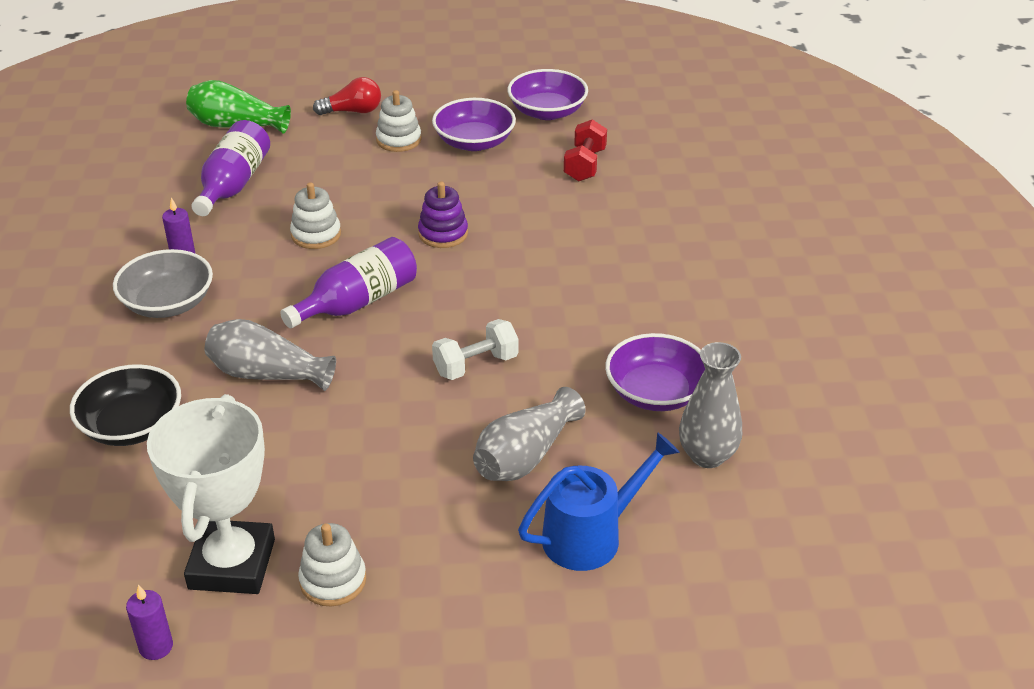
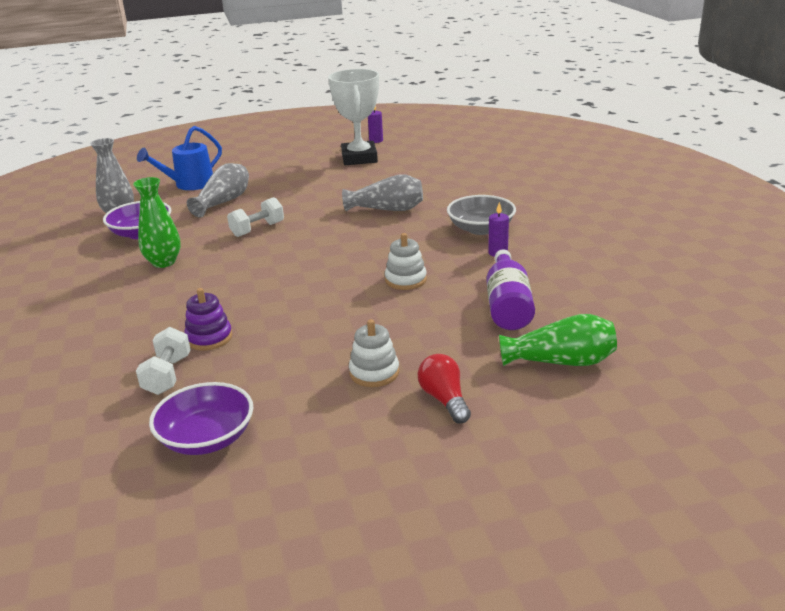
camera: 170 degrees right, 10 degrees down
black bowl [70,364,181,446] -> none
purple bottle [280,237,417,328] -> none
white stacking toy [298,523,366,606] -> none
red light bulb [313,77,381,115] -> red light bulb turned 90 degrees clockwise [417,354,471,424]
purple stacking toy [418,181,468,248] -> purple stacking toy moved to [184,288,232,351]
purple bowl [432,98,516,151] -> none
red dumbbell [564,119,607,181] -> white dumbbell [136,327,191,395]
none -> green vase [133,177,181,268]

